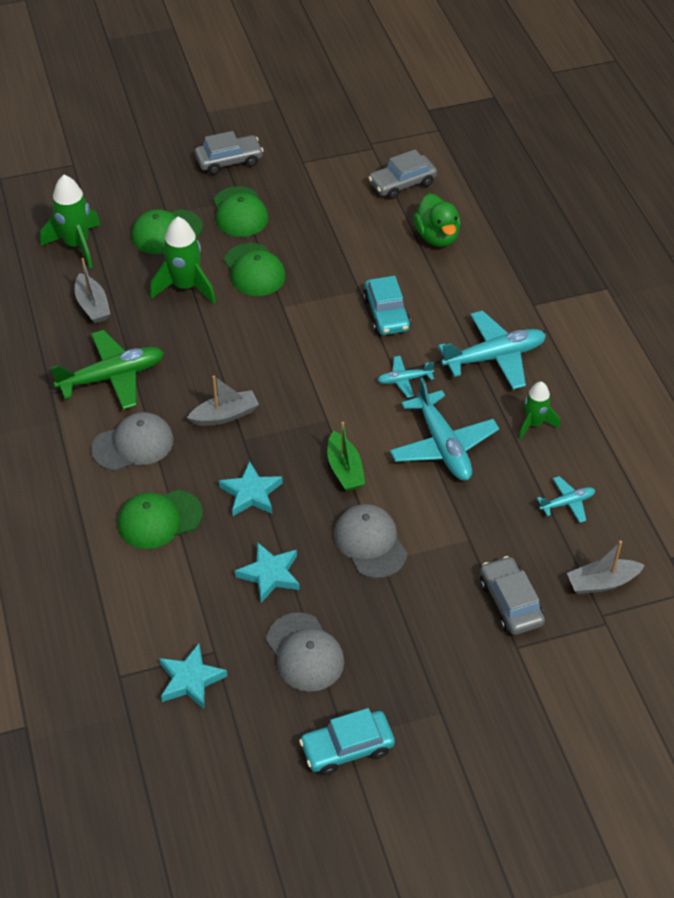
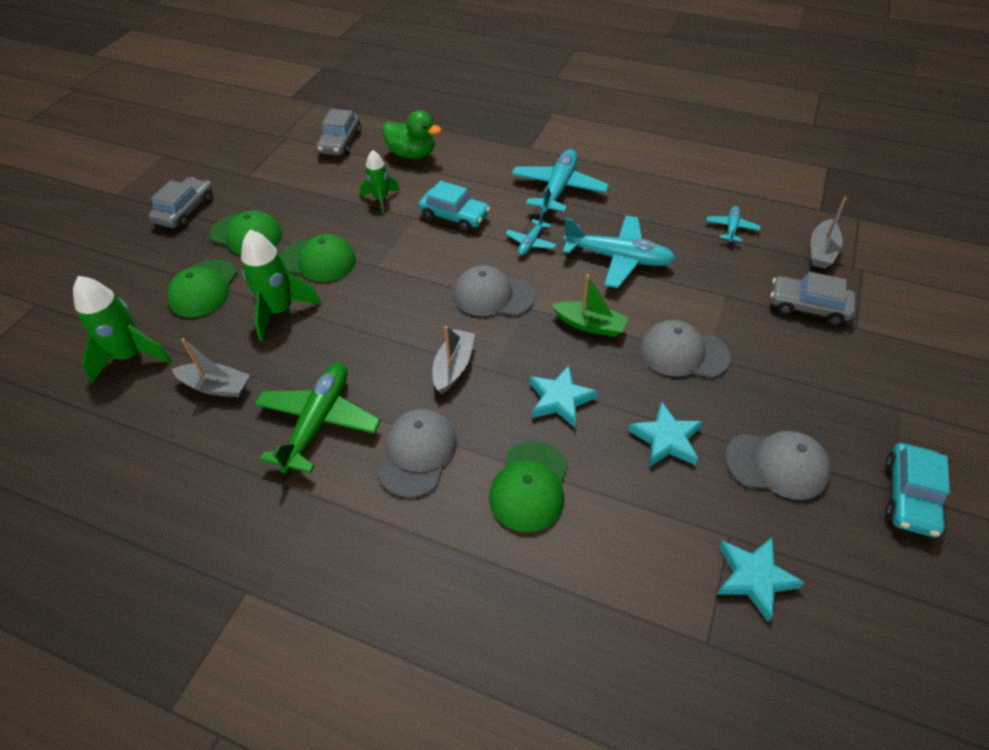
camera: 50 degrees left, 0 degrees up
green rocket [519,381,560,440] -> green rocket moved to [360,150,400,214]
none -> grey cap [454,265,535,316]

